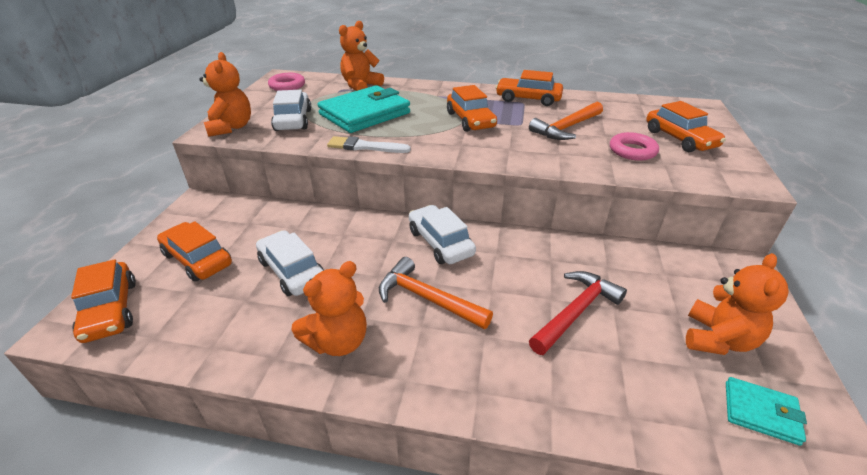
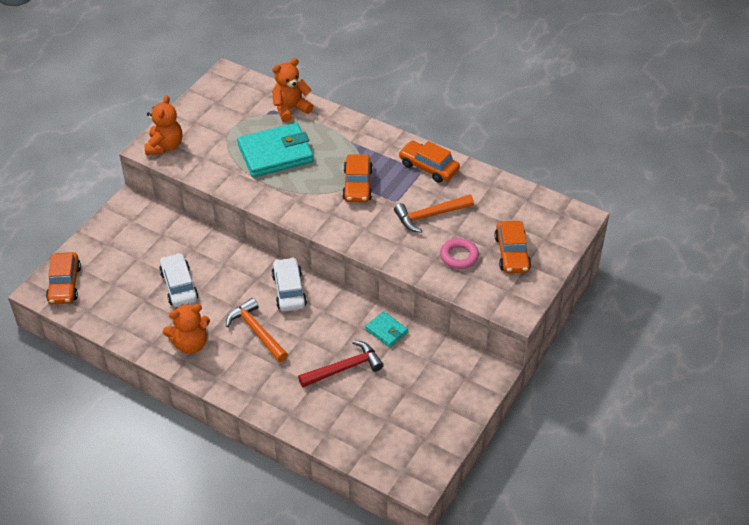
camera: 20 degrees right, 10 degrees up
orange car [157,221,232,282] -> none
pink ring [268,73,305,91] -> none
white car [271,90,311,131] -> none
white brush [327,136,411,153] -> none
orange teddy bear [686,253,789,355] -> none
turquoise wallet [726,377,807,446] -> turquoise wallet moved to [365,311,408,347]

